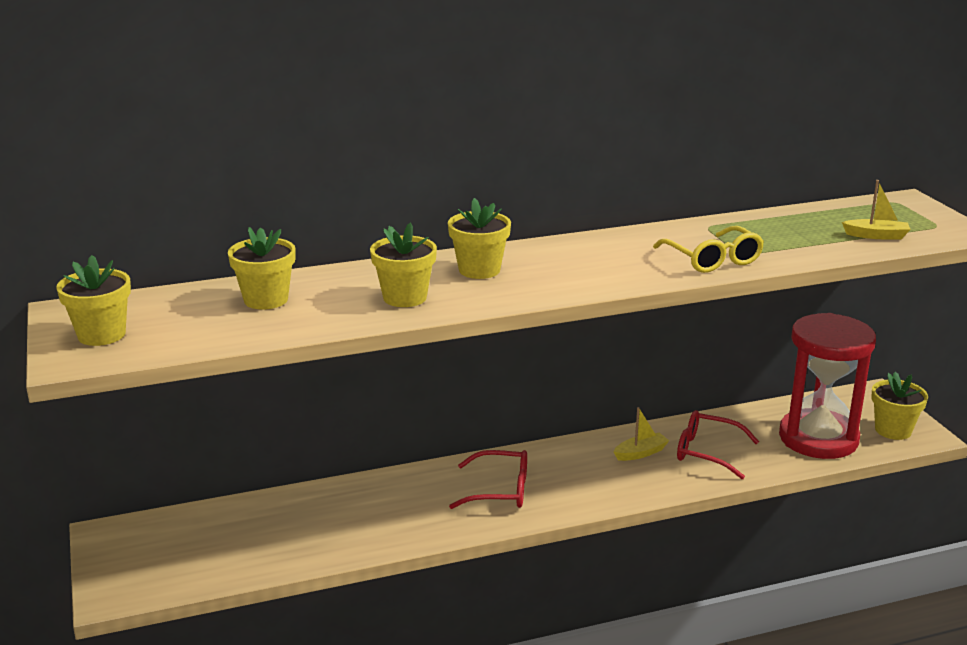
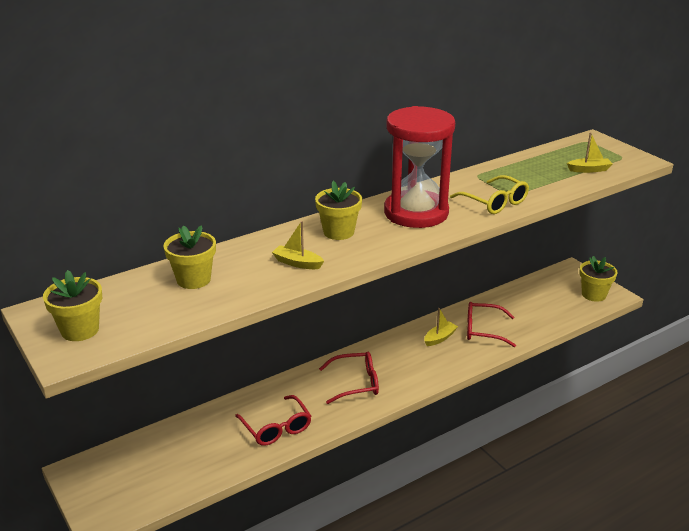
camera: 15 degrees left, 5 degrees up
yellow flower pot [370,223,437,307] -> yellow boat [272,221,324,269]
red hourglass [779,313,876,459] -> red hourglass moved to [384,106,455,228]
none -> red glasses [235,395,311,446]

